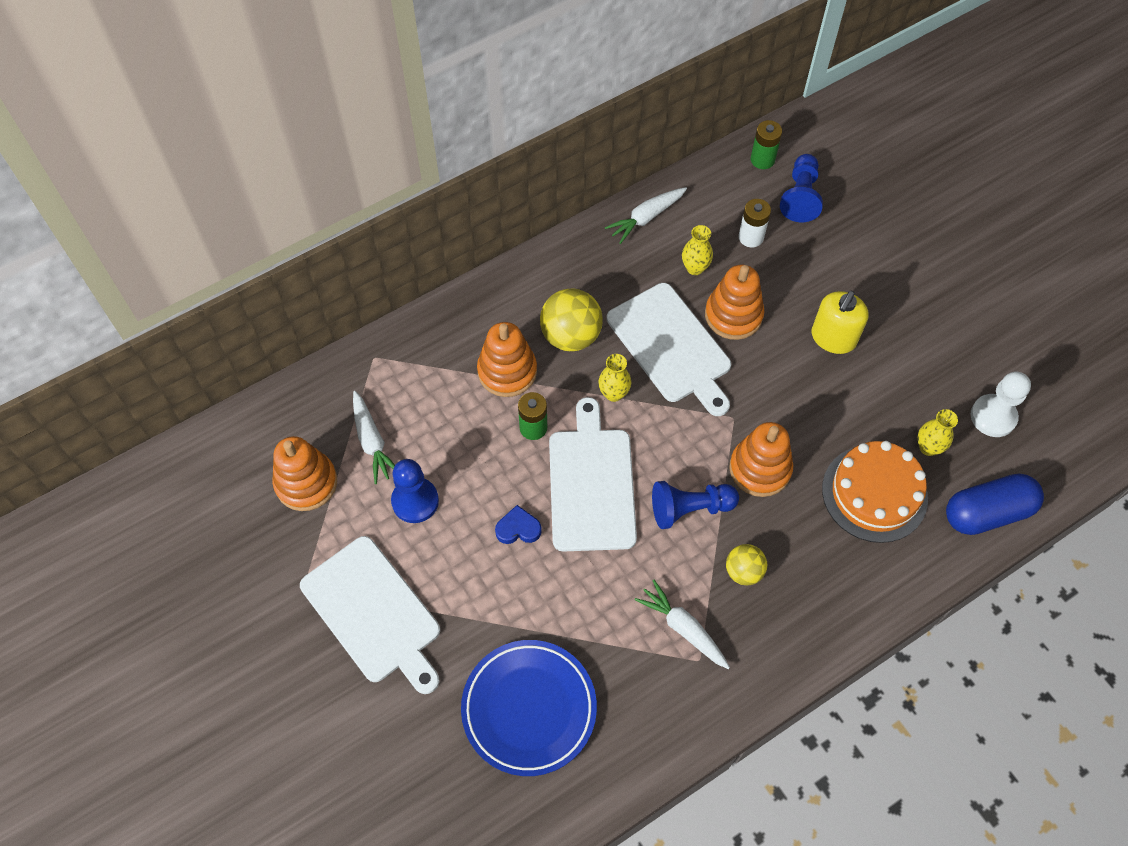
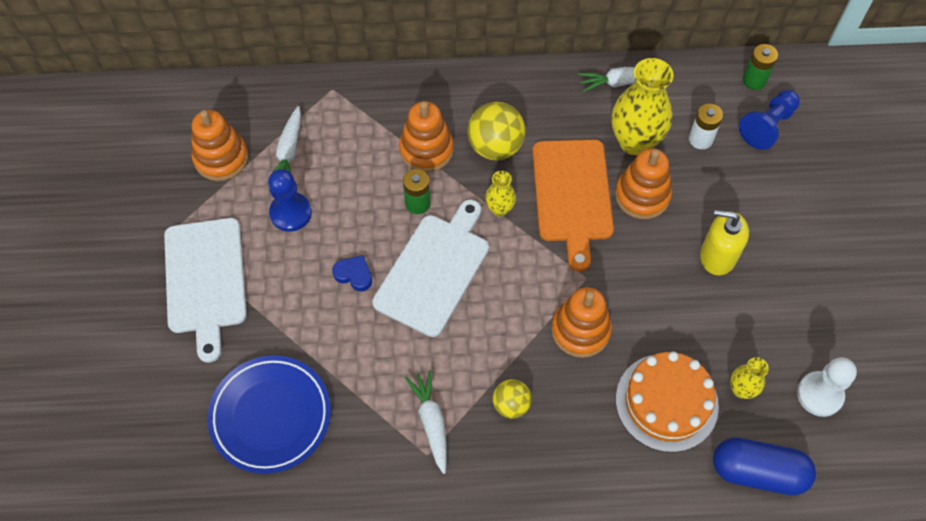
camera: 30 degrees right, 0 degrees up
white cutting board [607,283,731,416] -> orange cutting board [532,139,614,272]
blue pawn [652,481,739,529] -> none
yellow vase [682,225,713,275] -> yellow vase [612,58,674,156], size x1.99
yellow soap dispenser [812,291,869,354] -> yellow soap dispenser turned 45 degrees clockwise [700,210,749,275]

